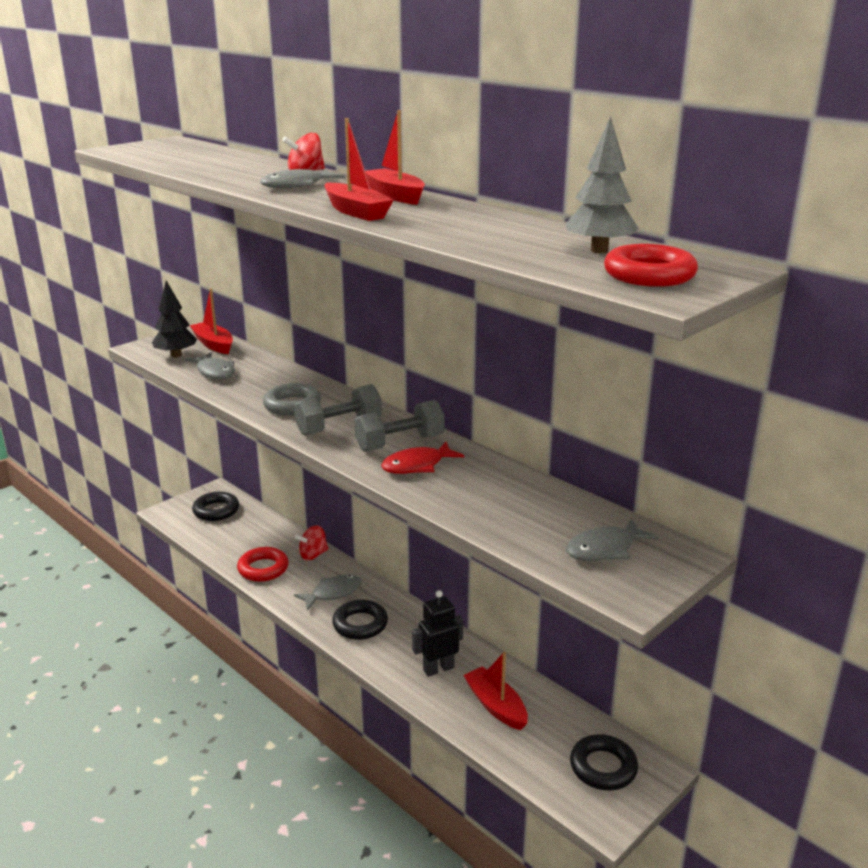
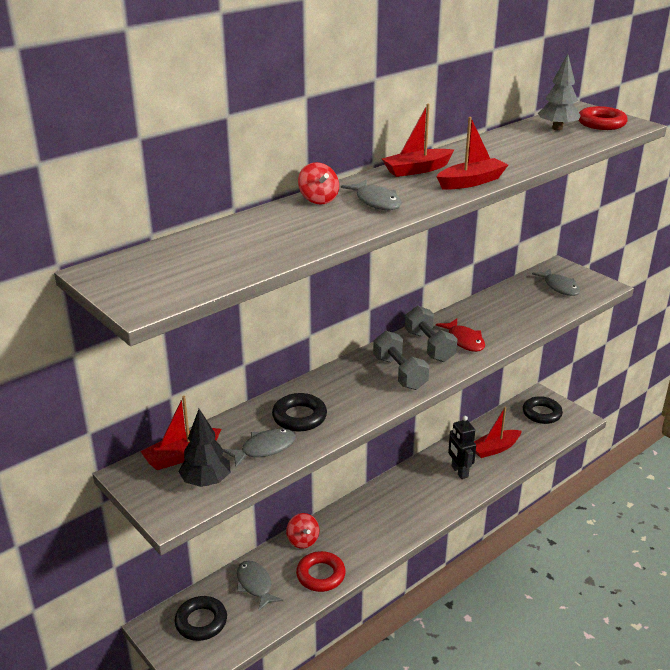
camera: 85 degrees left, 5 degrees up
grey ring [263,383,321,416] -> none
grey fish [294,574,362,611] -> grey fish moved to [237,560,283,612]
black ring [332,600,388,640] -> black ring moved to [272,393,327,431]

